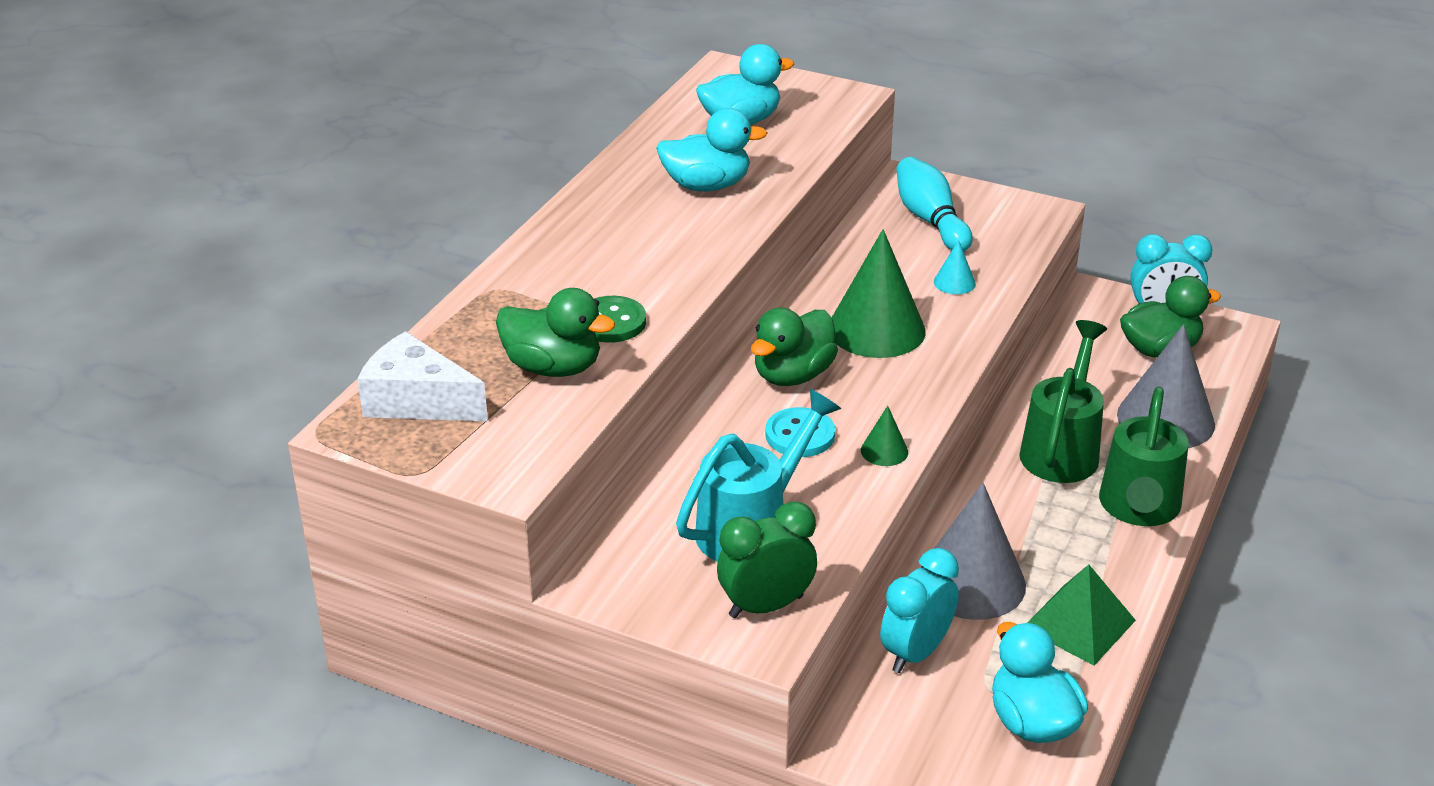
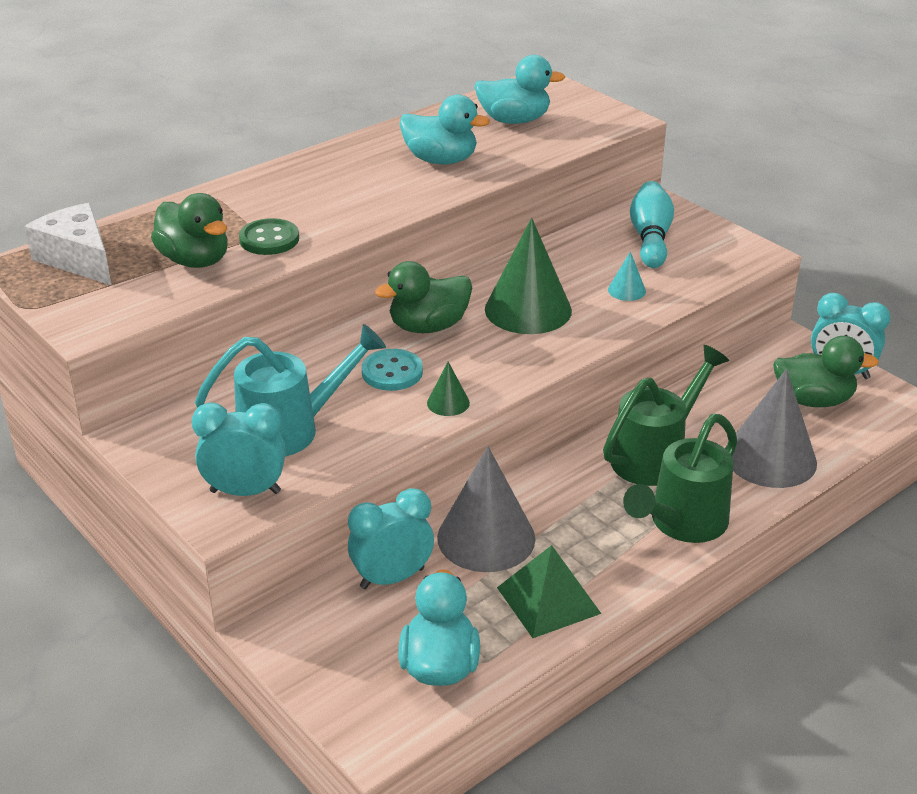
camera: 25 degrees right, 0 degrees up
green clock [717,501,817,618] -> turquoise clock [192,403,286,496]

